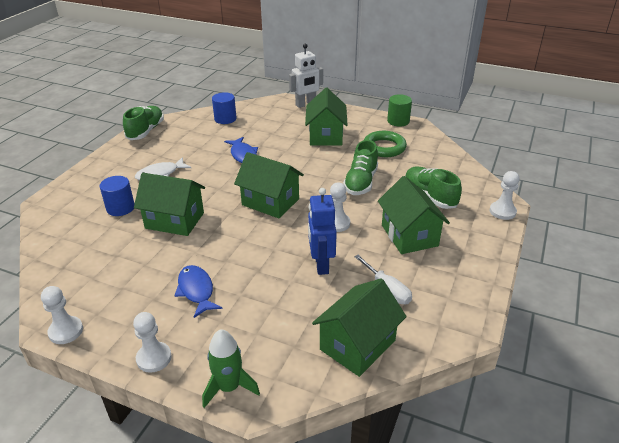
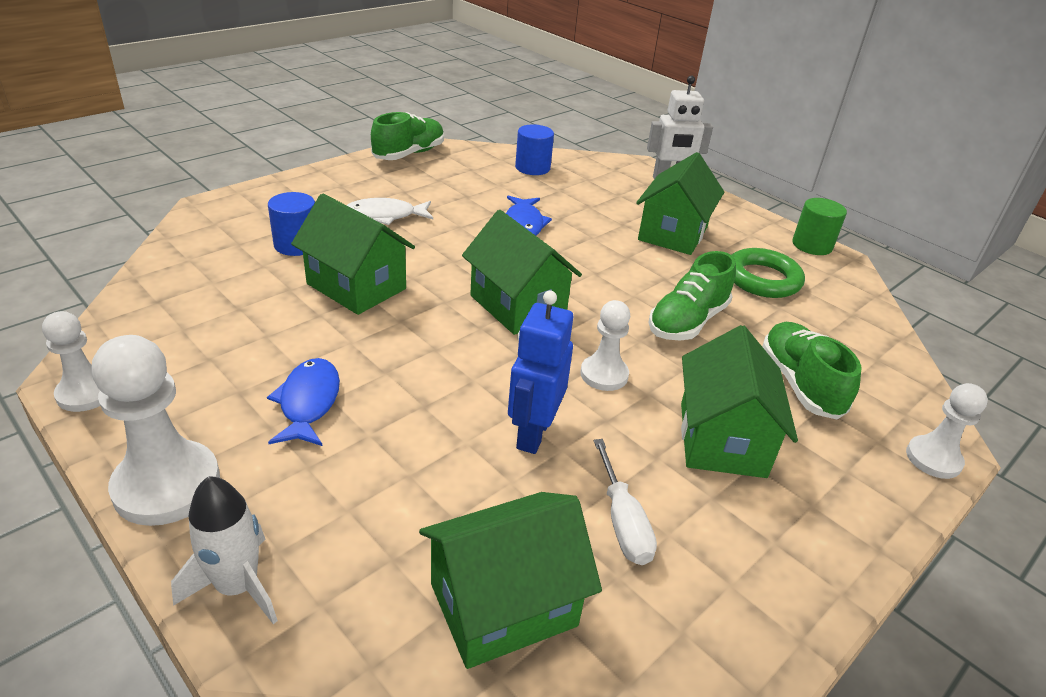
camera: 20 degrees right, 0 degrees up
white pawn [133,312,172,373] -> white pawn [92,335,220,526], size x1.66
green rocket [202,329,260,408] -> white rocket [171,476,278,624]

